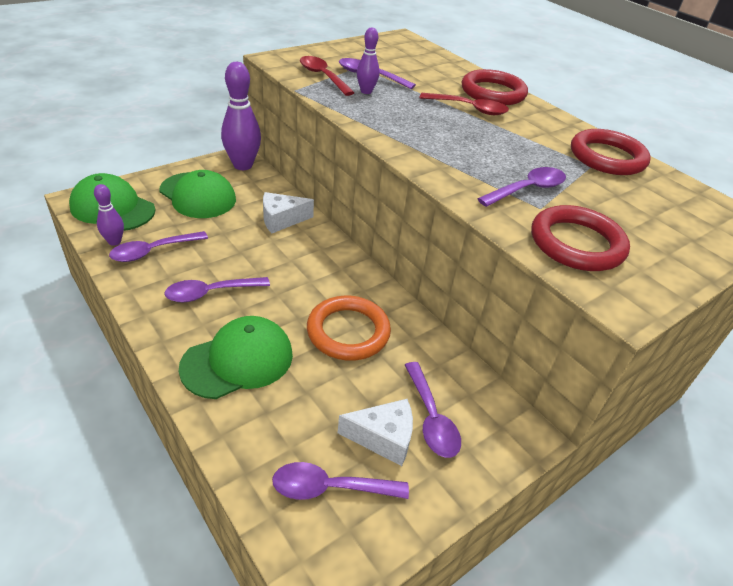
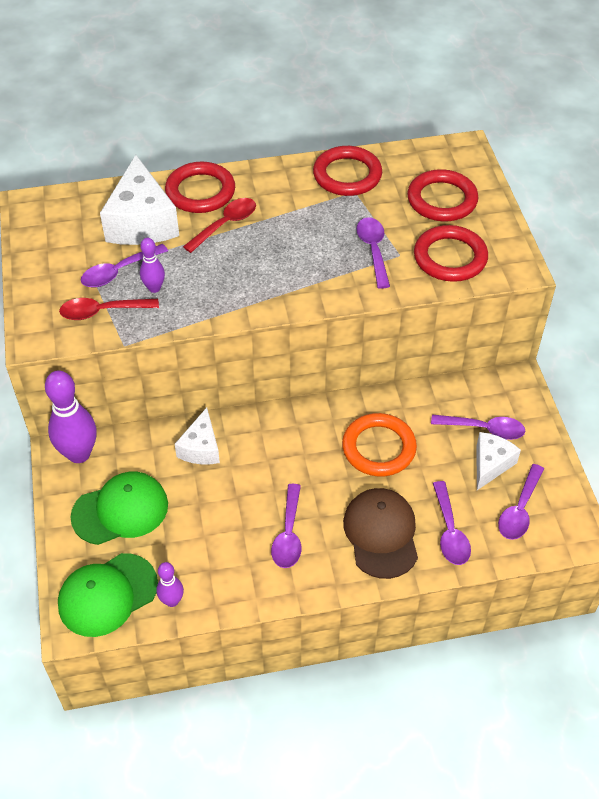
camera: 60 degrees left, 10 degrees up
purple spoon [109,231,208,262] -> purple spoon moved to [433,481,471,565]
green cap [179,316,293,399] -> brown cap [343,488,418,579]
none -> white cheese [100,155,179,245]
none -> red ring [407,169,478,221]

